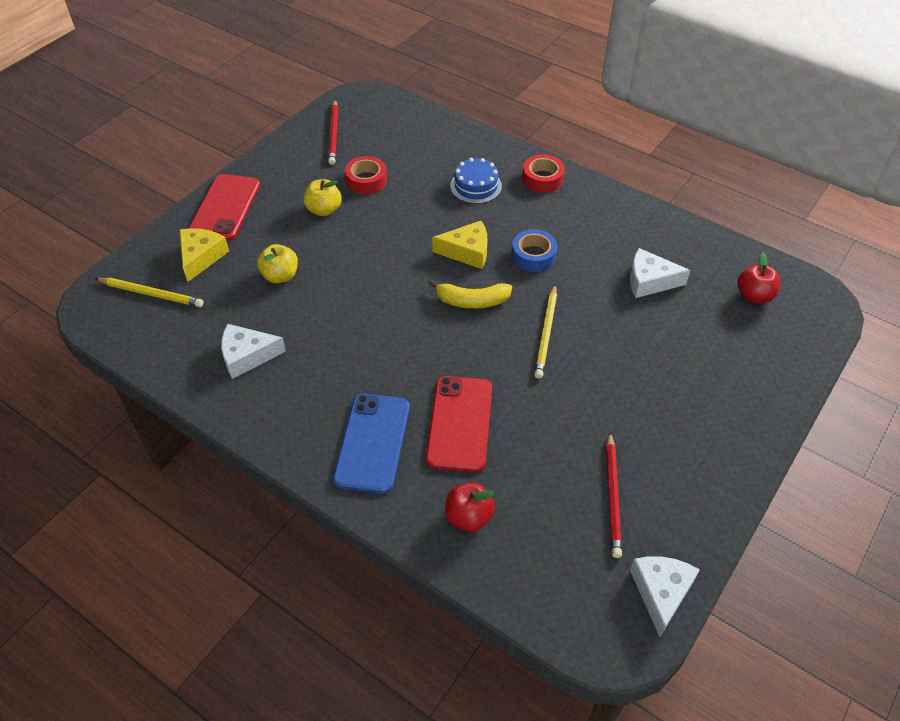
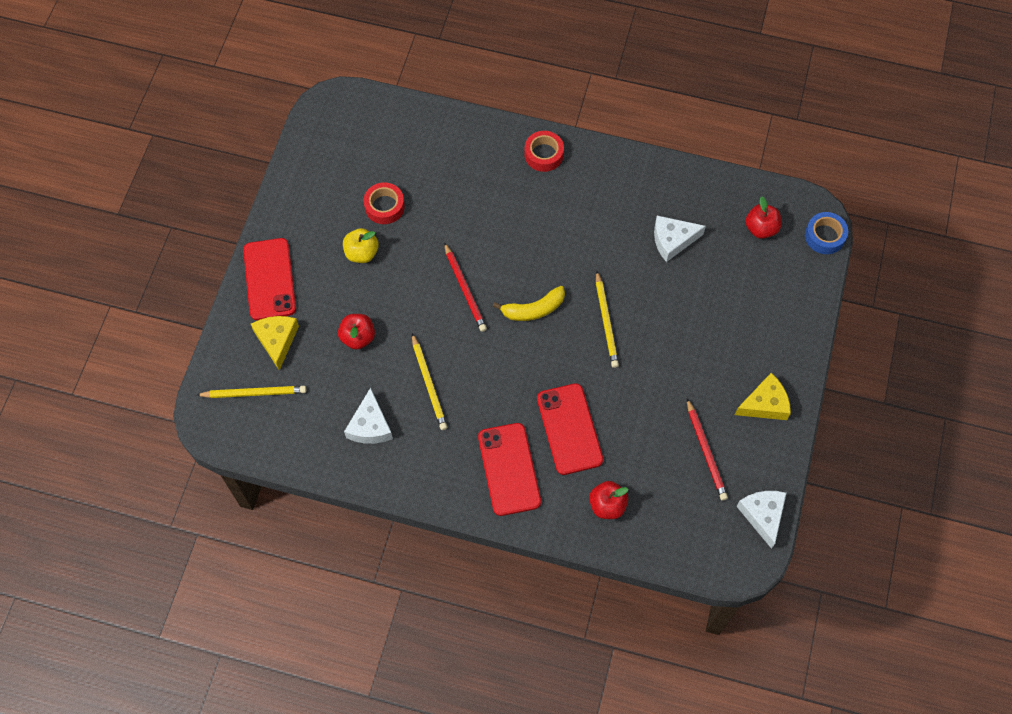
camera: 20 degrees left, 15 degrees up
white cheese [221,324,286,379] -> white cheese turned 60 degrees counterclockwise [344,388,393,444]
yellow apple [257,244,298,284] -> red apple [338,314,375,350]
red pencil [328,99,338,165] -> red pencil moved to [444,242,487,332]
blue phone [333,393,410,494] -> red phone [478,423,541,516]
yellow cheese [432,221,487,269] -> yellow cheese moved to [735,373,791,420]
blue cake [450,158,502,204] -> none
blue tape [511,229,557,272] -> blue tape moved to [805,212,848,254]
none -> yellow pencil [412,333,447,430]

